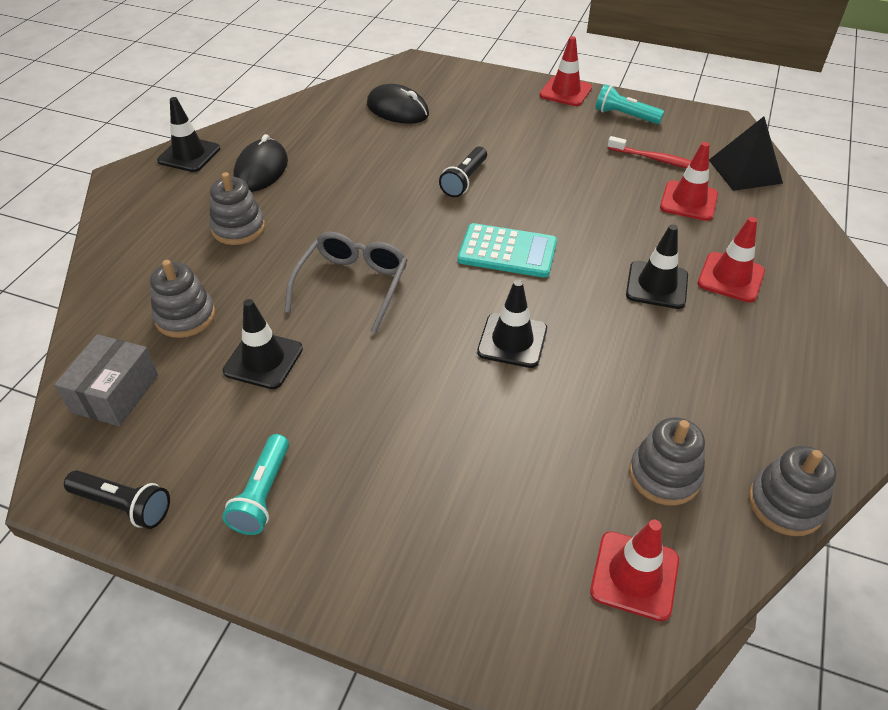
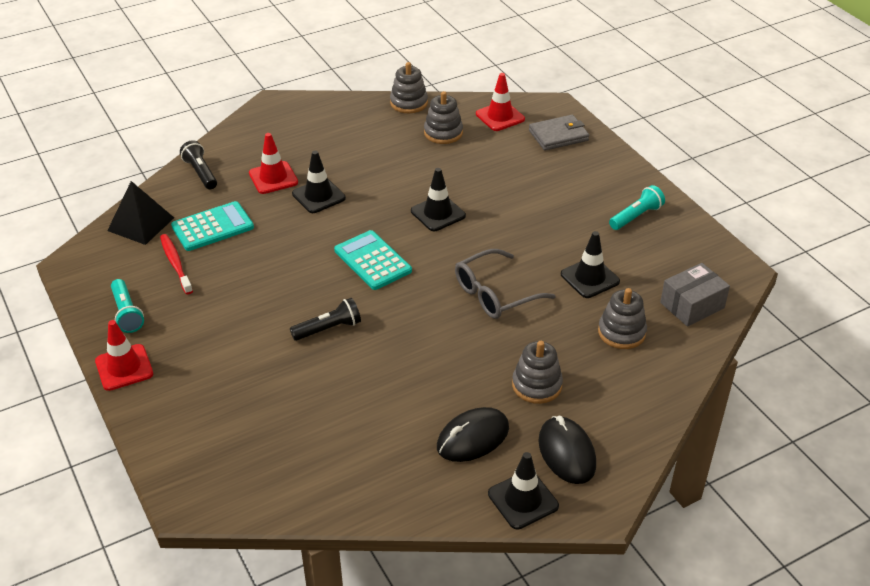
camera: 140 degrees left, 5 degrees down
black flashlight [64,470,170,529] -> black flashlight moved to [180,140,217,189]
black mouse [367,84,429,124] -> black mouse moved to [538,416,596,484]
red traffic cone [660,142,718,221] -> turquoise calculator [171,201,254,251]
none -> grey wallet [529,115,589,151]

